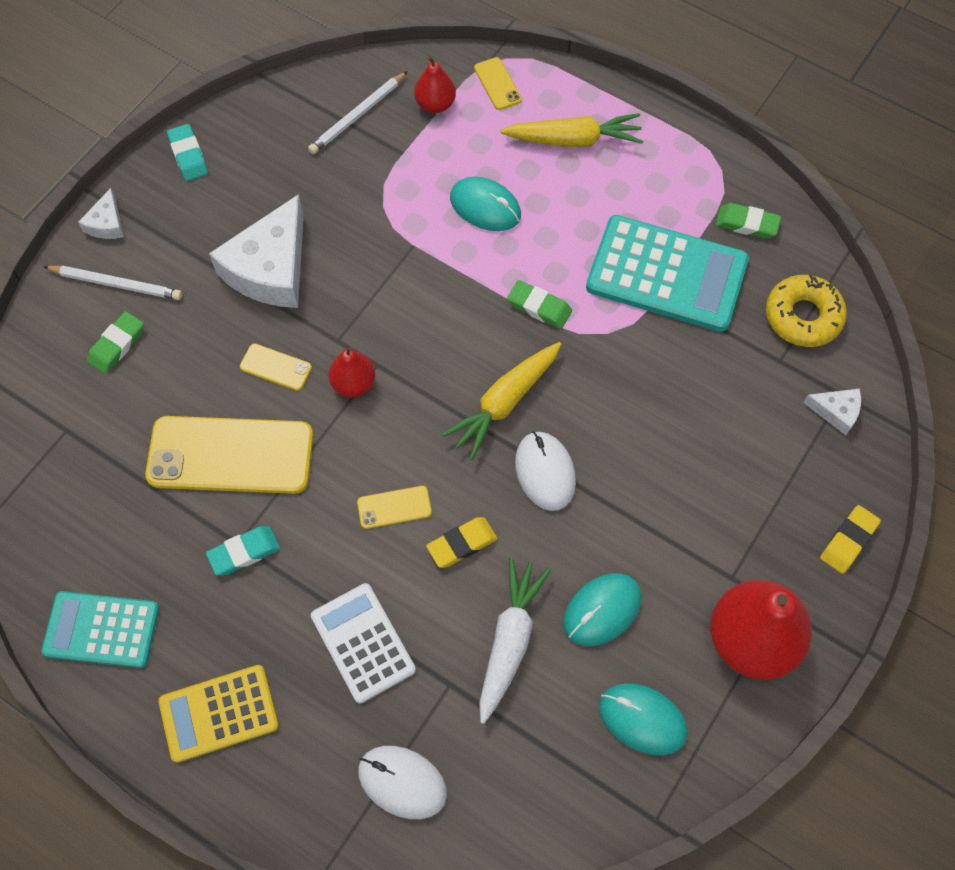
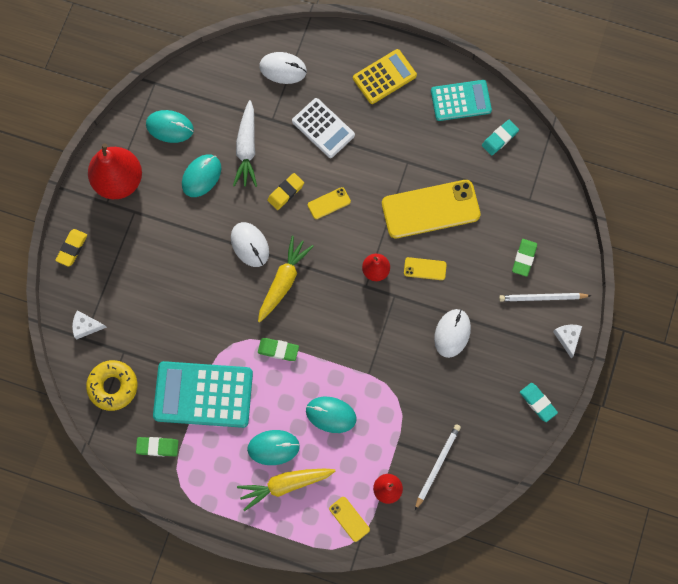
camera: 165 degrees right, 10 degrees up
turquoise eraser [206,526,280,576] -> turquoise eraser moved to [482,120,519,155]
white cheese [209,194,304,308] -> white mouse [434,309,471,358]
none -> turquoise mouse [247,430,300,465]

